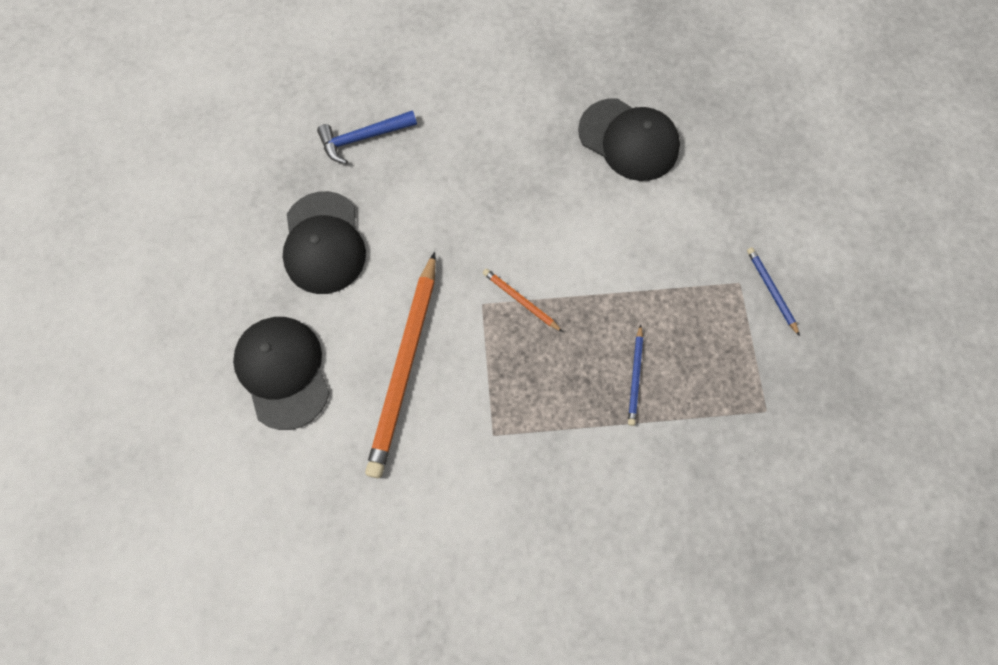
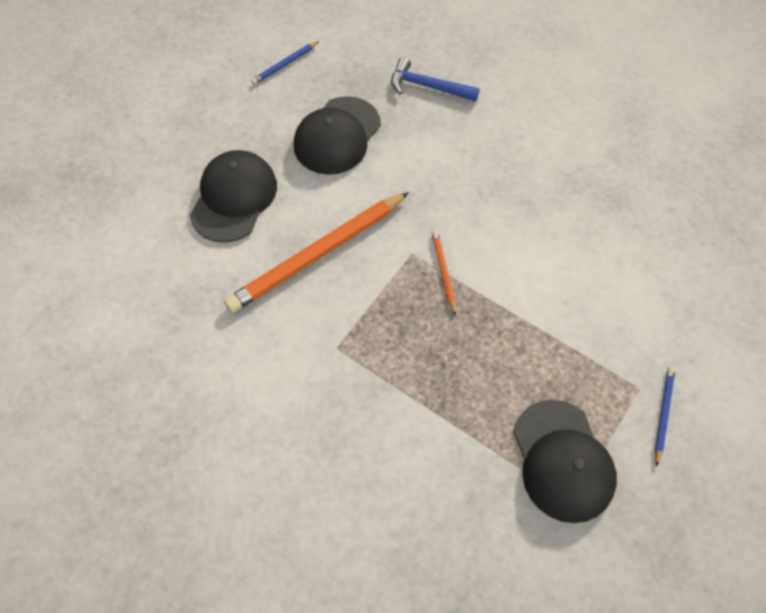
camera: 40 degrees right, 10 degrees down
black cap [578,99,680,181] -> black cap moved to [513,400,617,523]
blue pencil [628,324,643,426] -> blue pencil moved to [251,41,319,85]

